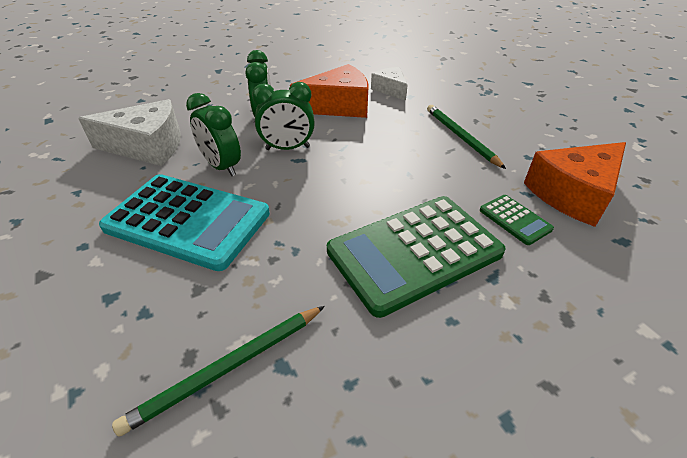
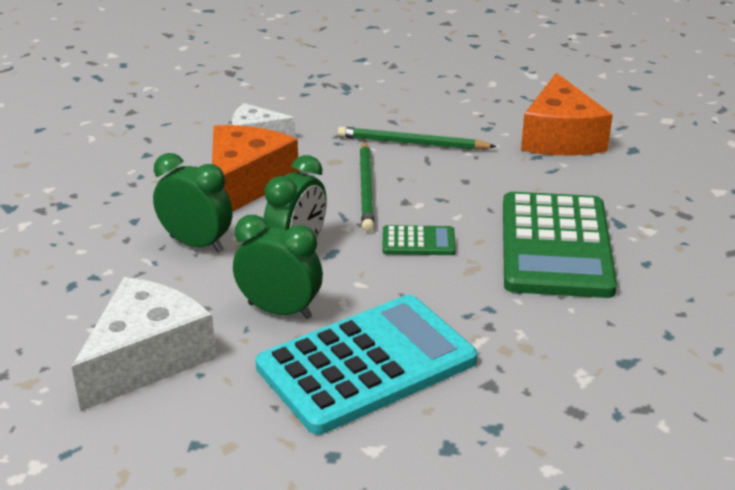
camera: 55 degrees left, 10 degrees down
green pencil [112,306,325,436] -> green pencil moved to [360,141,374,232]
green clock [186,93,241,176] -> green clock turned 150 degrees counterclockwise [233,215,323,319]
green calculator [480,195,554,245] -> green calculator moved to [382,225,456,255]

